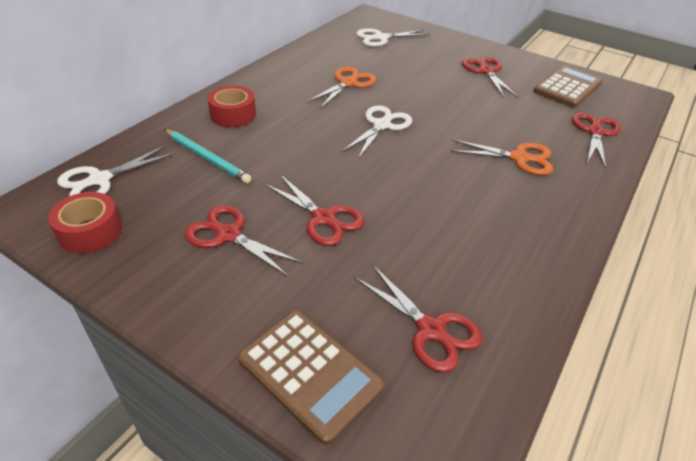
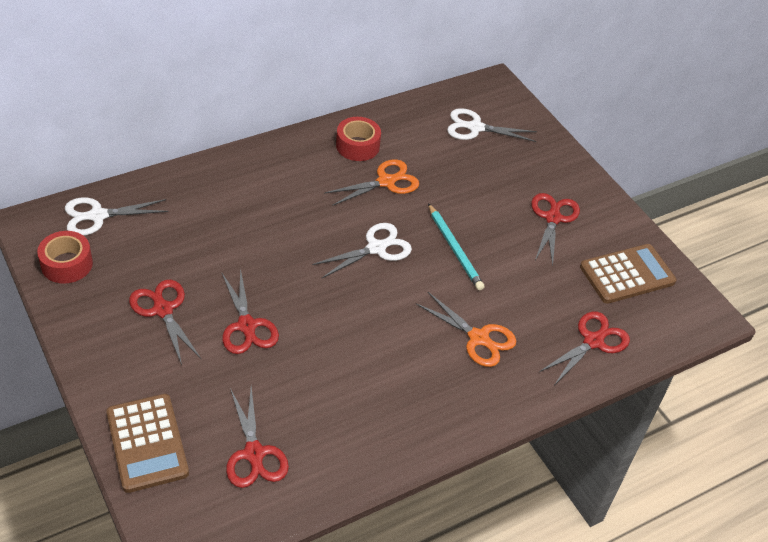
camera: 25 degrees right, 5 degrees up
turquoise pencil [164,129,252,183] -> turquoise pencil moved to [428,203,484,290]
red tape [208,86,256,127] -> red tape moved to [336,117,381,161]

